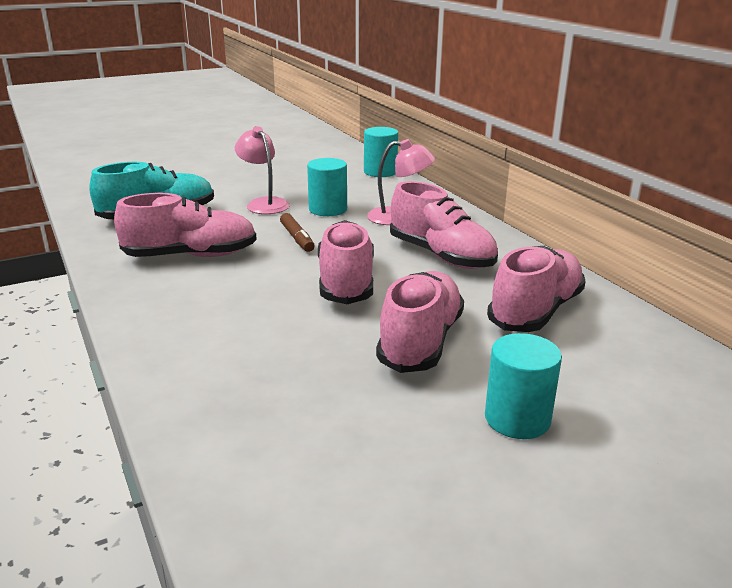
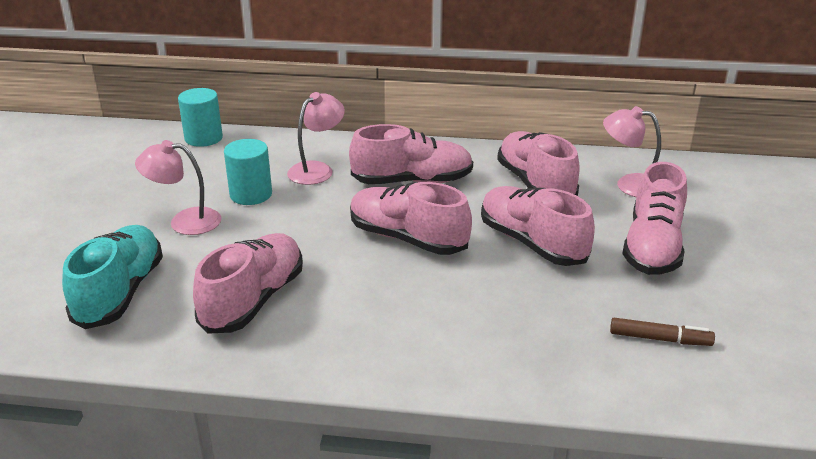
camera: 55 degrees left, 5 degrees up
brown marker [280,213,315,252] -> brown marker moved to [610,318,715,346]
turquoise cylinder [485,333,562,439] -> pink shoe [622,162,687,275]
none -> pink lamp [603,106,661,197]

